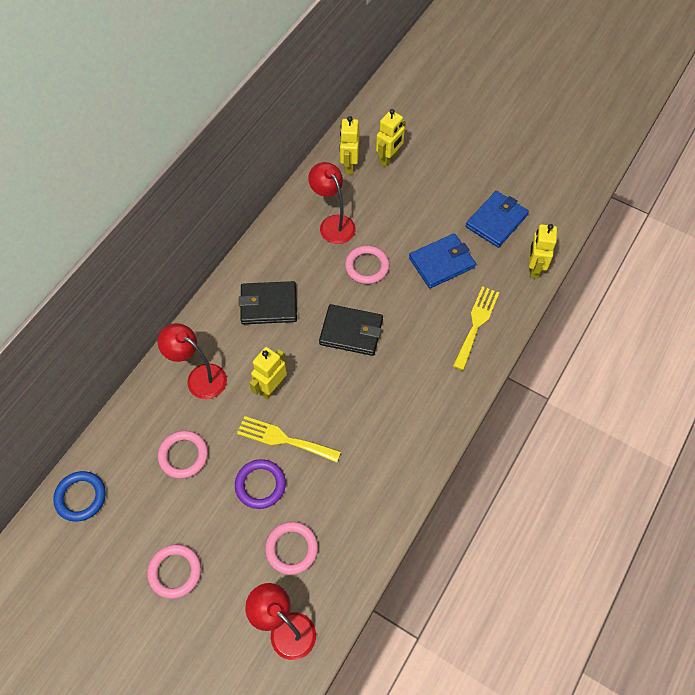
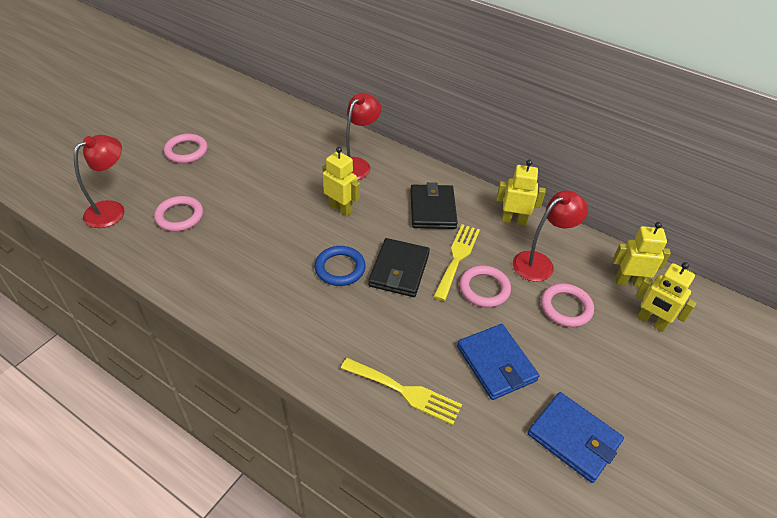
camera: 90 degrees right, 15 degrees down
blue ring [53,471,106,522] -> blue ring moved to [315,246,366,286]
pink ring [158,431,208,479] -> pink ring moved to [541,283,594,327]
purple ring [235,459,286,509] -> none
yellow fork [237,416,341,463] -> yellow fork moved to [433,224,480,301]
yellow robot [529,224,557,279] -> yellow robot moved to [496,160,546,226]

